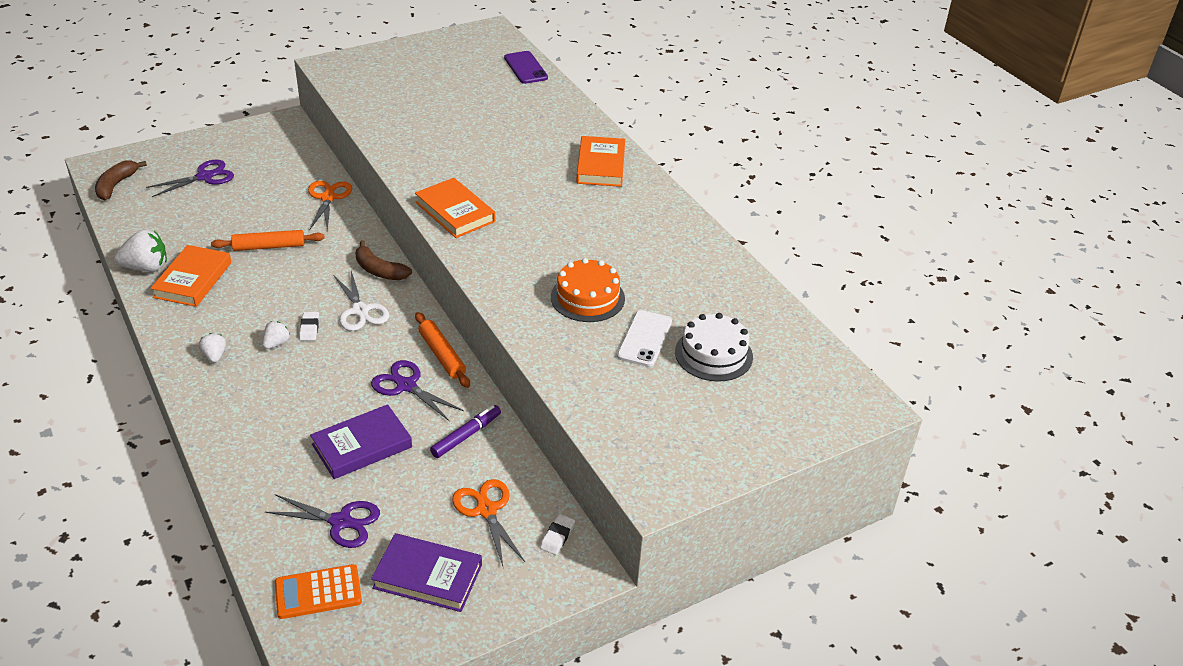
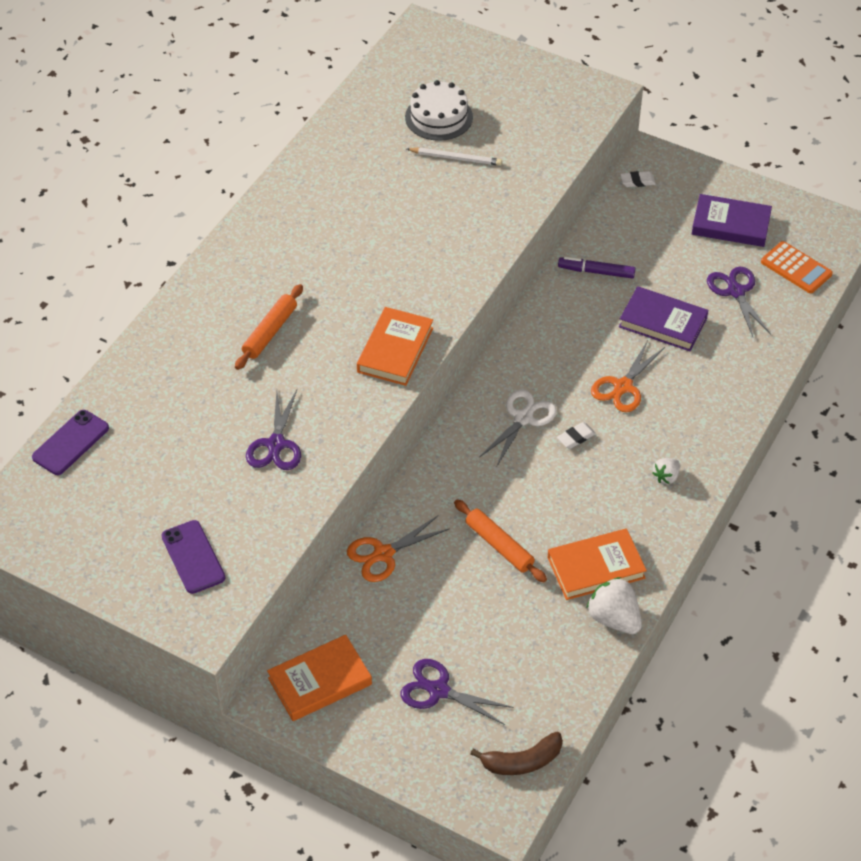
camera: 120 degrees left, 10 degrees up
white strawberry [263,321,290,349] -> none
brown banana [355,240,412,280] -> none
purple scissors [371,360,464,421] -> purple scissors moved to [246,390,301,470]
purple book [371,533,482,612] -> purple book turned 60 degrees counterclockwise [692,194,772,247]
orange rolling pin [415,312,470,388] -> orange rolling pin moved to [235,284,303,370]
orange scissors [452,479,525,566] -> orange scissors moved to [591,340,665,412]
orange cake [551,258,625,322] -> none
orange book [576,136,625,187] -> orange book moved to [267,635,372,721]
white phone [617,310,672,367] -> white pencil [407,147,502,166]
none -> purple phone [161,520,225,594]

